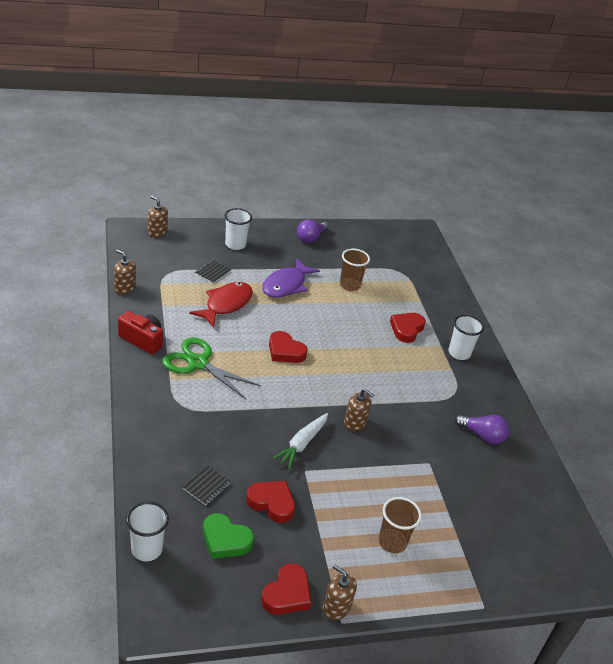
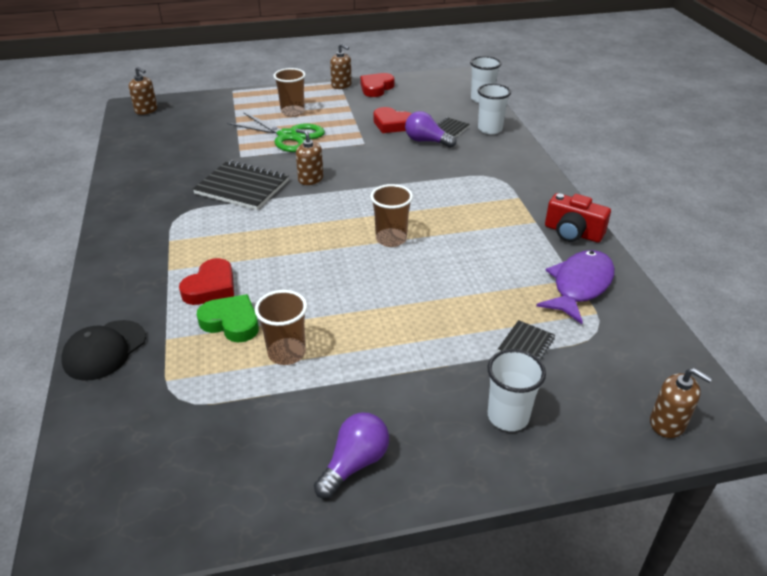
camera: 175 degrees left, 0 degrees up
brown soap dispenser [114,250,136,295] -> brown soap dispenser moved to [129,67,157,115]
green scissors [162,337,261,399] -> green scissors moved to [227,112,325,152]
red fish [189,282,253,327] -> none
green heart [203,513,254,559] -> green heart moved to [197,294,259,343]
purple fish [262,259,320,298] -> purple fish moved to [536,250,615,324]
red heart [269,331,308,363] -> brown cup [370,184,413,247]
white carrot [272,413,328,469] -> none
white cup [449,315,484,360] -> white cup moved to [478,84,511,134]
purple light bulb [455,414,509,444] -> purple light bulb moved to [405,111,457,148]
none -> black cap [61,320,146,381]
none -> black notebook [193,160,289,210]

